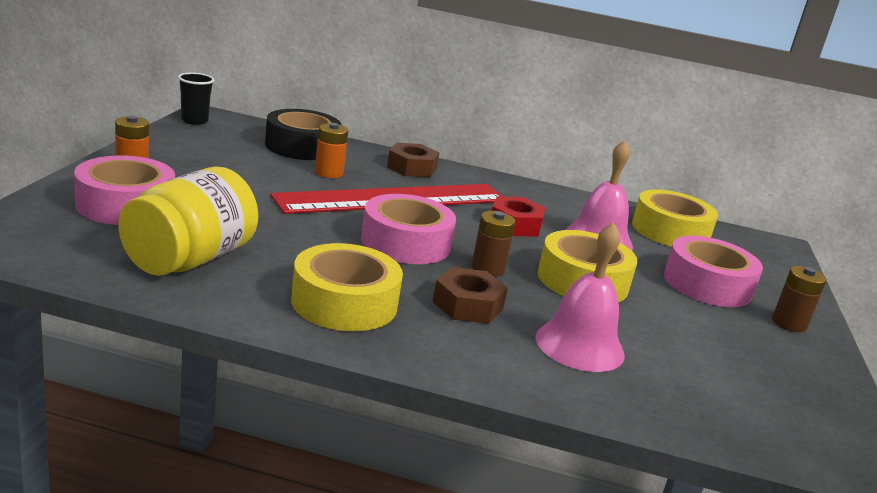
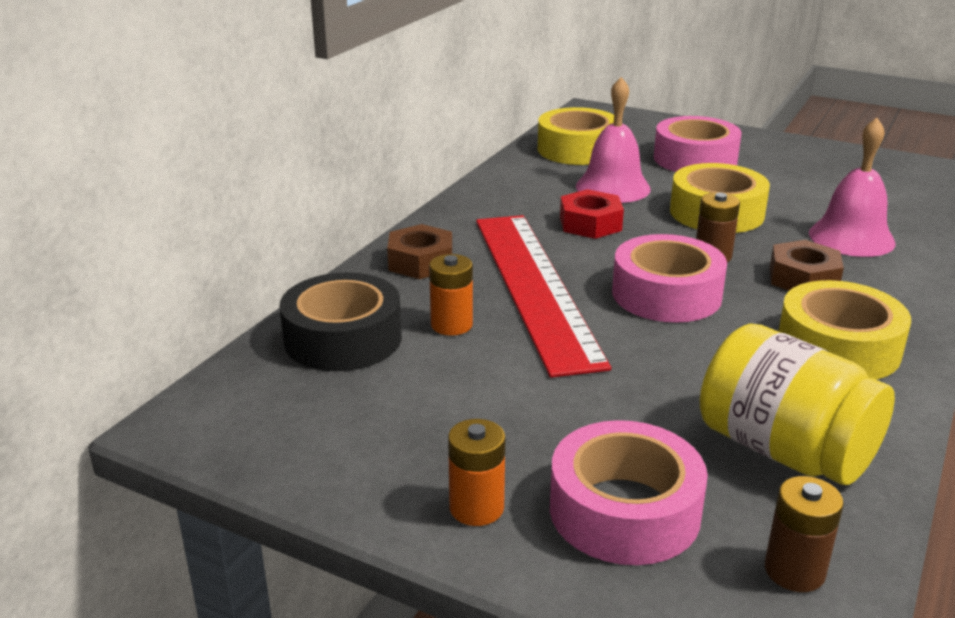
camera: 70 degrees left, 5 degrees up
black cup [178,73,214,125] -> none
brown battery [772,266,827,332] -> brown battery moved to [765,476,844,592]

